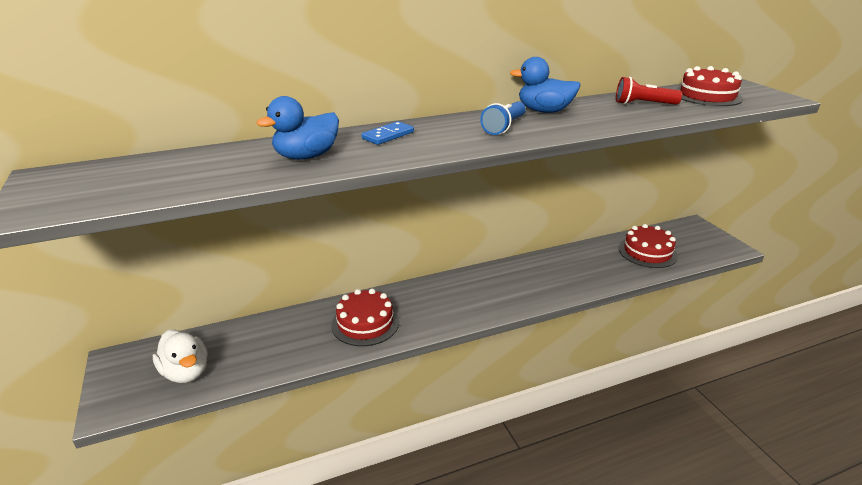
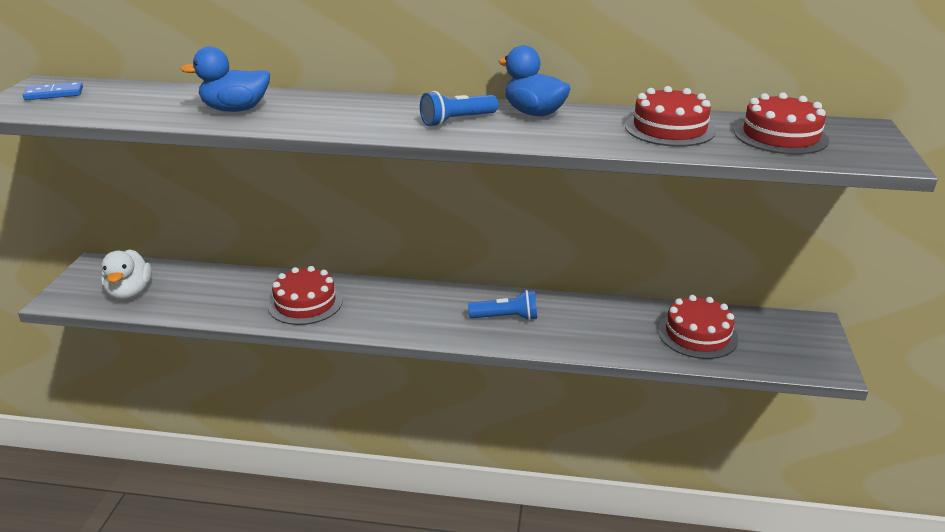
camera: 30 degrees right, 0 degrees up
blue domino [362,121,414,145] -> blue domino moved to [23,82,83,100]
red flashlight [616,77,682,105] -> red cake [625,86,716,147]
none -> blue flashlight [468,290,537,320]

